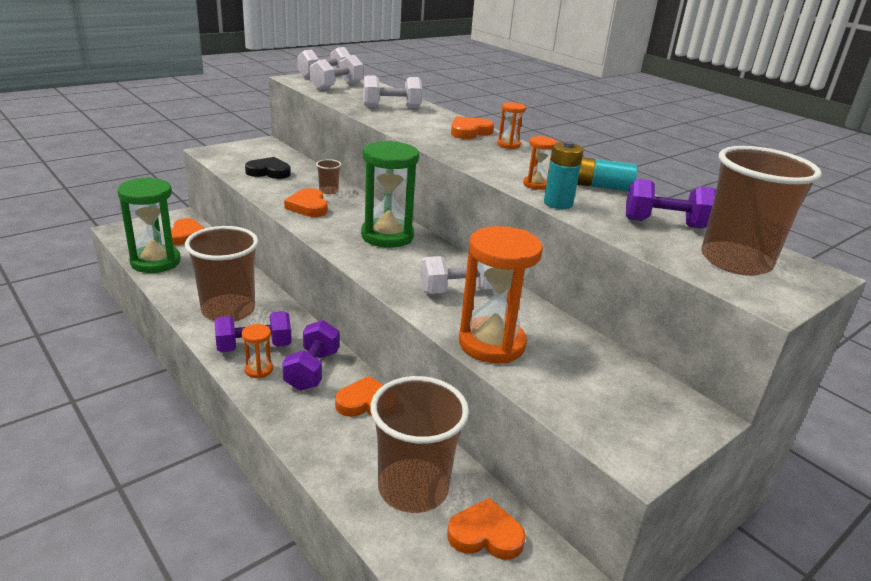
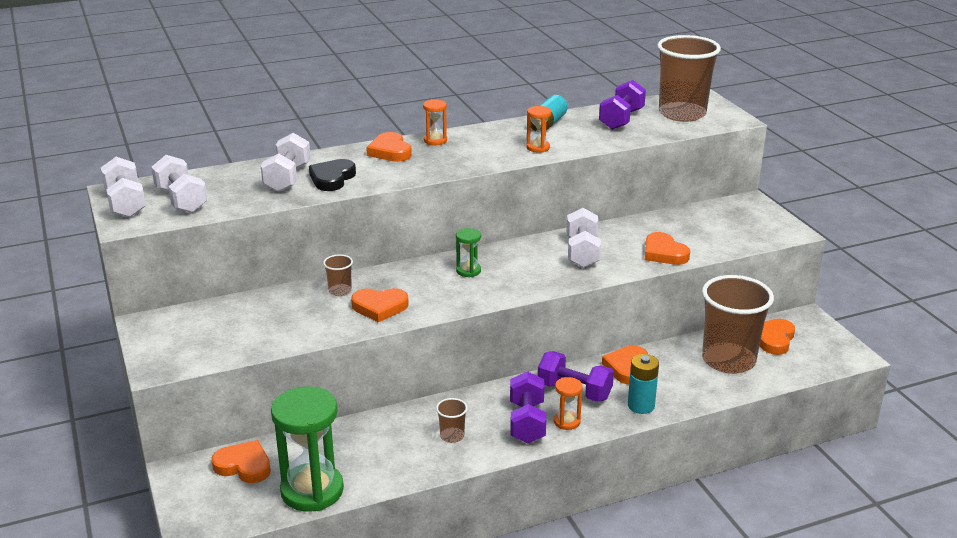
camera: 70 degrees left, 0 degrees up
brown cup [185,226,258,322] -> brown cup [436,398,468,443], size x0.41
black heart [245,157,291,179] -> black heart moved to [309,159,356,191]
green hourglass [361,141,419,248] -> green hourglass [456,228,481,277], size x0.46
orange hourglass [459,226,543,364] -> orange heart [645,232,690,265]
turquoise battery [544,141,584,209] -> turquoise battery moved to [628,354,659,414]

